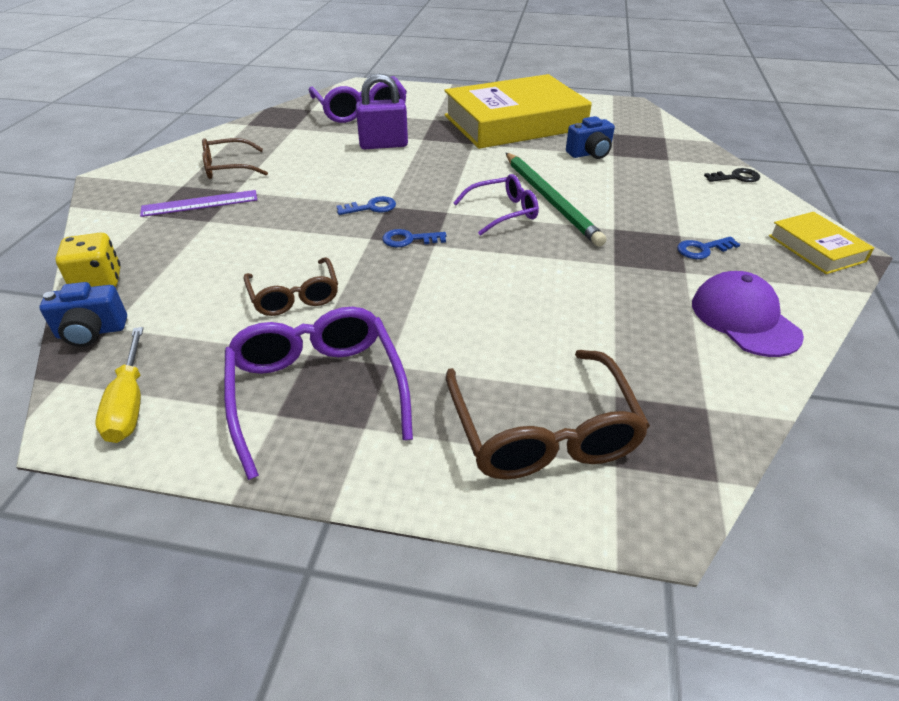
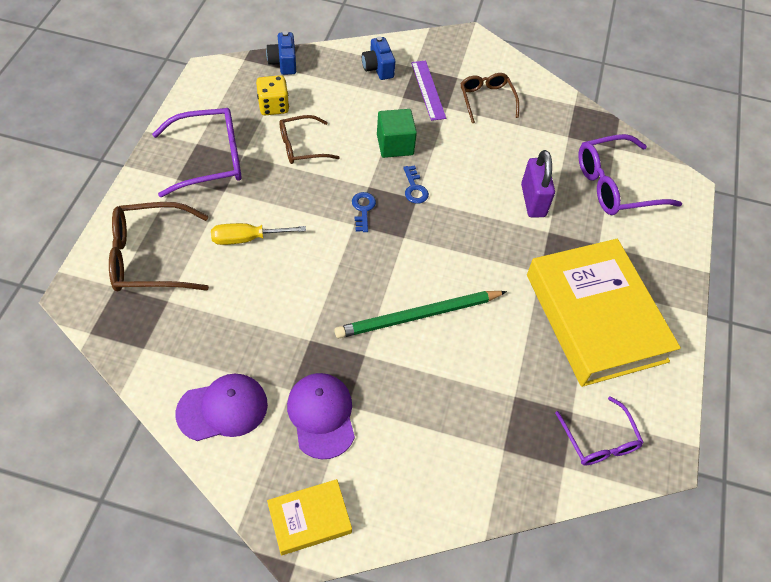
camera: 90 degrees right, 15 degrees up
yellow dice [55,232,121,287] -> yellow dice moved to [256,75,289,115]
yellow screwdriver [95,327,143,443] -> yellow screwdriver moved to [211,223,306,245]
purple glasses [453,174,539,236] -> purple glasses moved to [555,396,644,466]
blue camera [566,116,615,159] -> blue camera moved to [362,36,395,80]
blue key [677,236,740,259] -> purple cap [287,373,355,459]
black key [704,168,760,182] -> none
none -> green cube [377,109,417,158]

